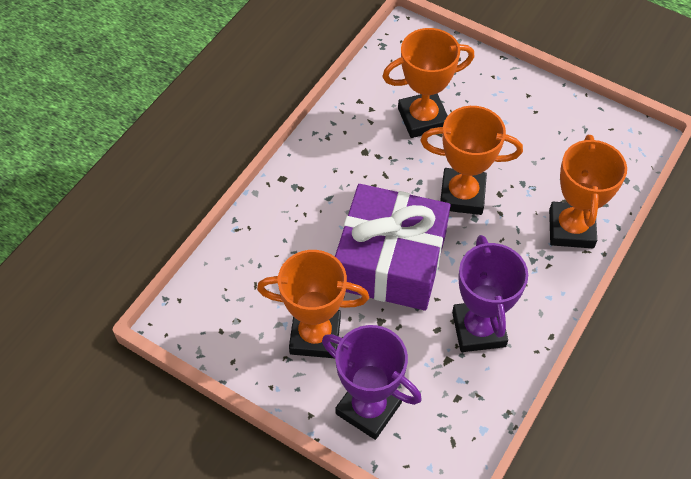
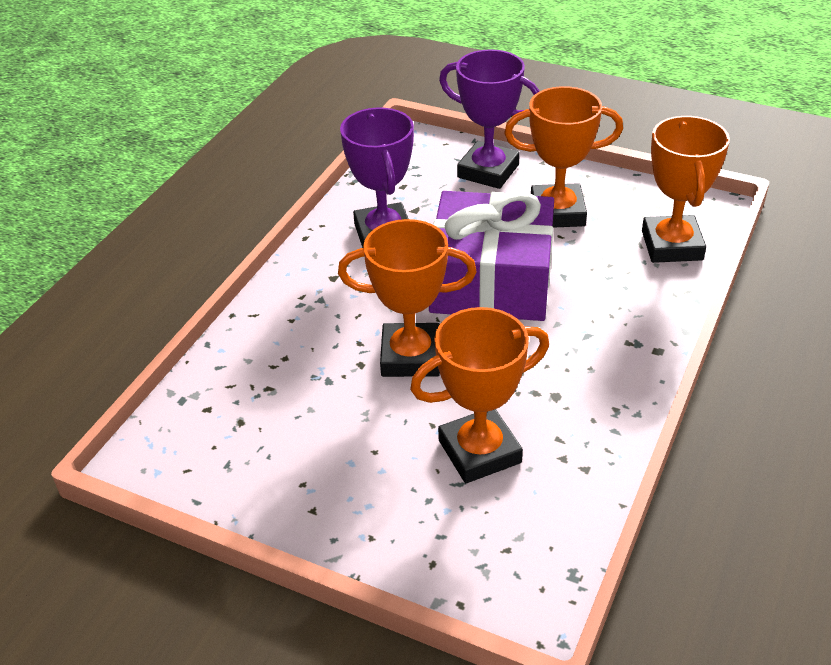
camera: 175 degrees right, 15 degrees down
orange trophy [549,135,627,248] -> orange trophy moved to [642,116,730,263]

